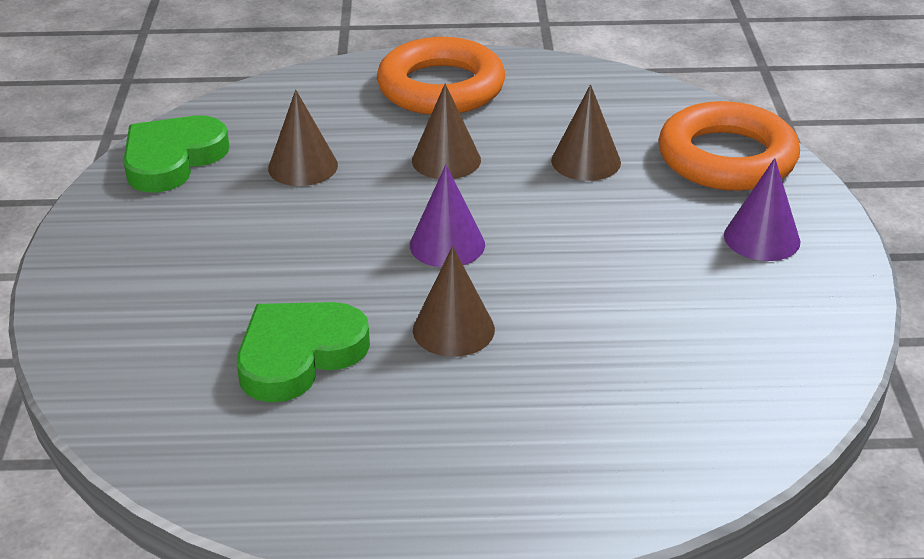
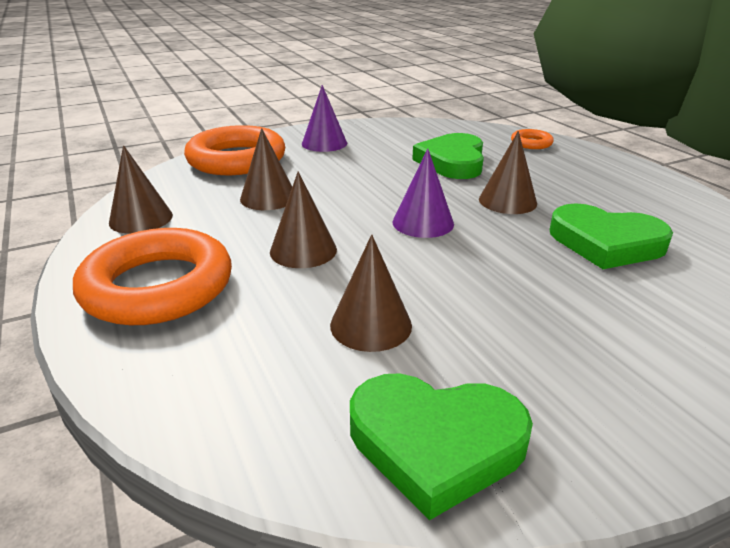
camera: 115 degrees left, 5 degrees down
none -> brown cone [109,145,173,234]
none -> green heart [412,133,484,179]
none -> orange ring [511,129,554,149]

